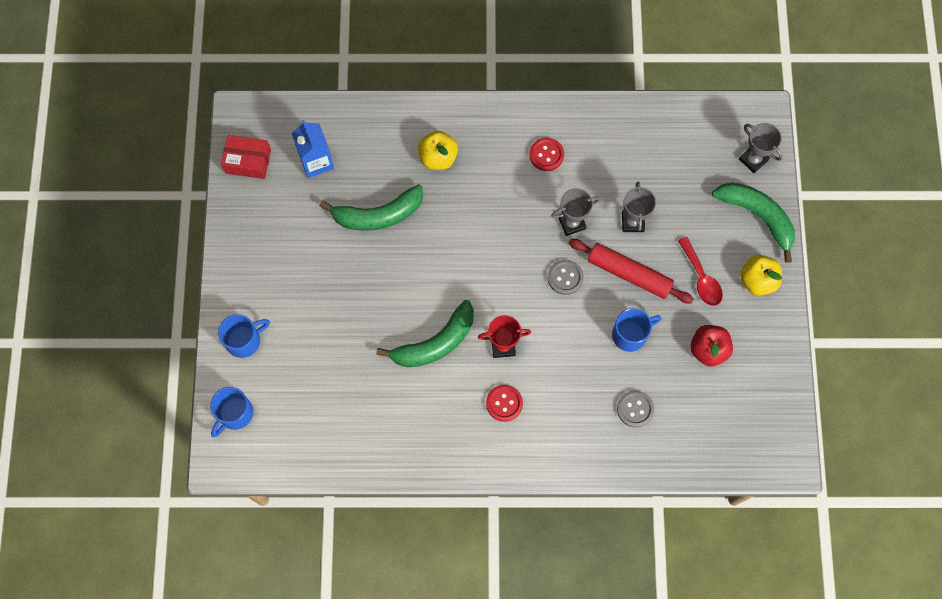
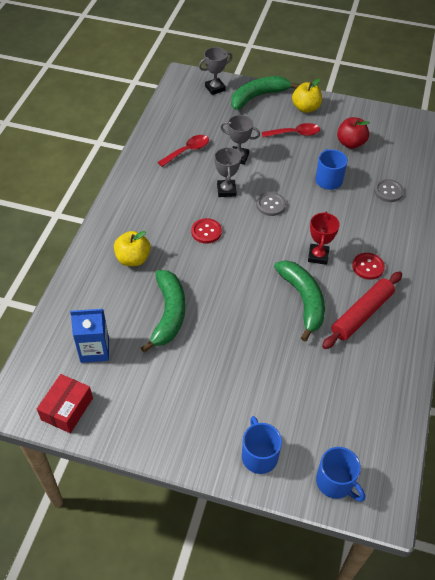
camera: 75 degrees left, 20 degrees down
red button [529,138,564,171] -> red button moved to [191,218,222,244]
red rolling pin [569,239,694,303] -> red rolling pin moved to [322,271,402,349]
none -> red spoon [158,135,209,167]

